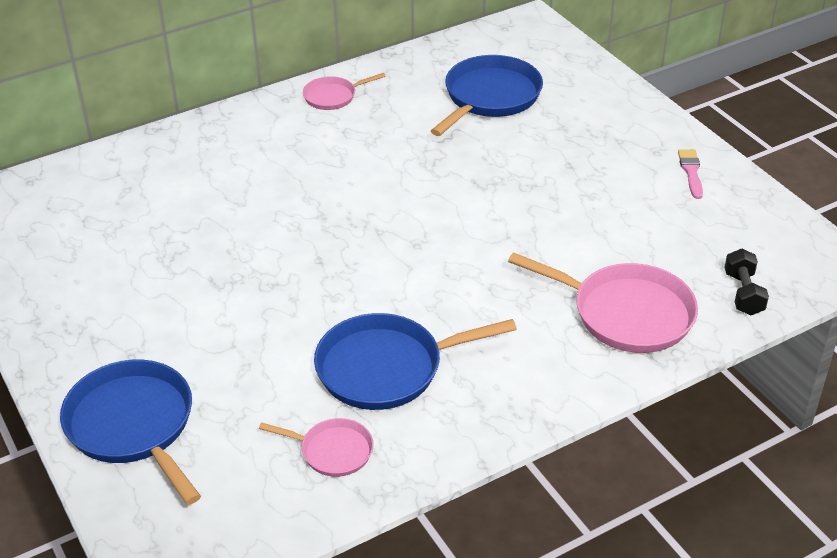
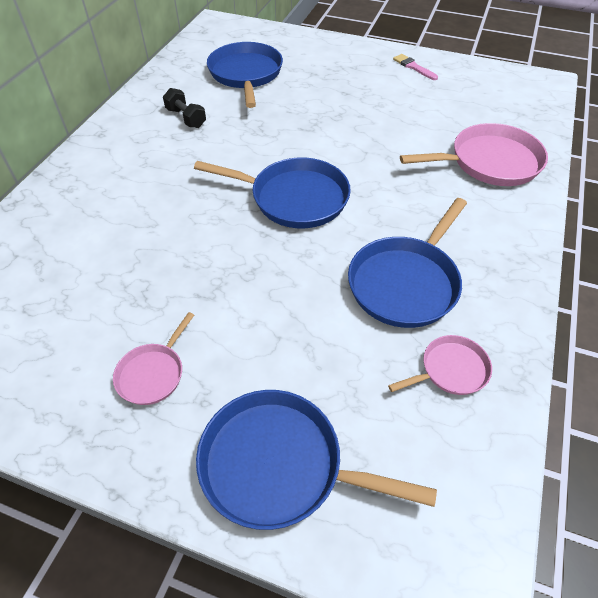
camera: 40 degrees left, 10 degrees up
pink pan [303,73,386,110] -> pink pan moved to [113,312,194,405]
black dumbbell [724,248,769,315] -> black dumbbell moved to [163,88,206,128]
none -> blue pan [194,158,351,228]

